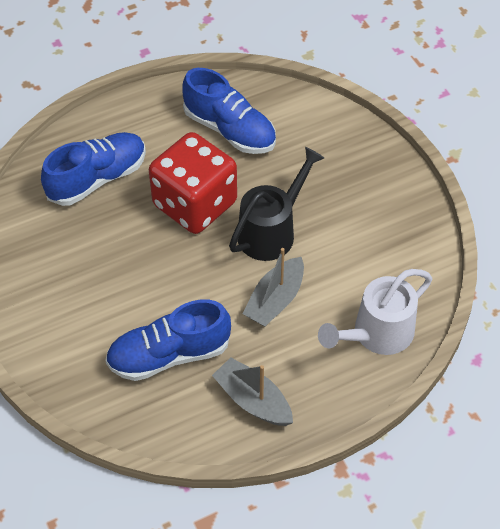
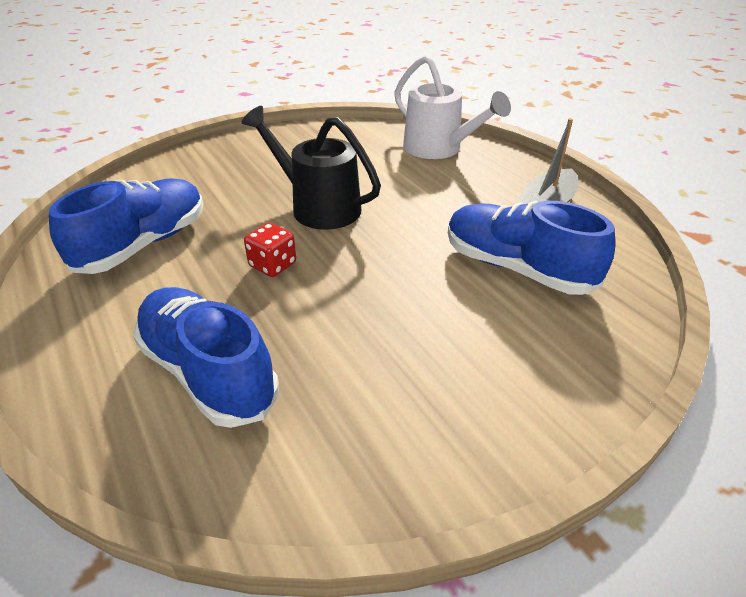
camera: 95 degrees left, 15 degrees down
blue shoe [105,300,231,381] -> blue shoe turned 150 degrees clockwise [448,201,616,295]
red dice [149,132,237,234] -> red dice [244,223,296,277], size x0.40
grey boat [242,248,304,327] -> none

